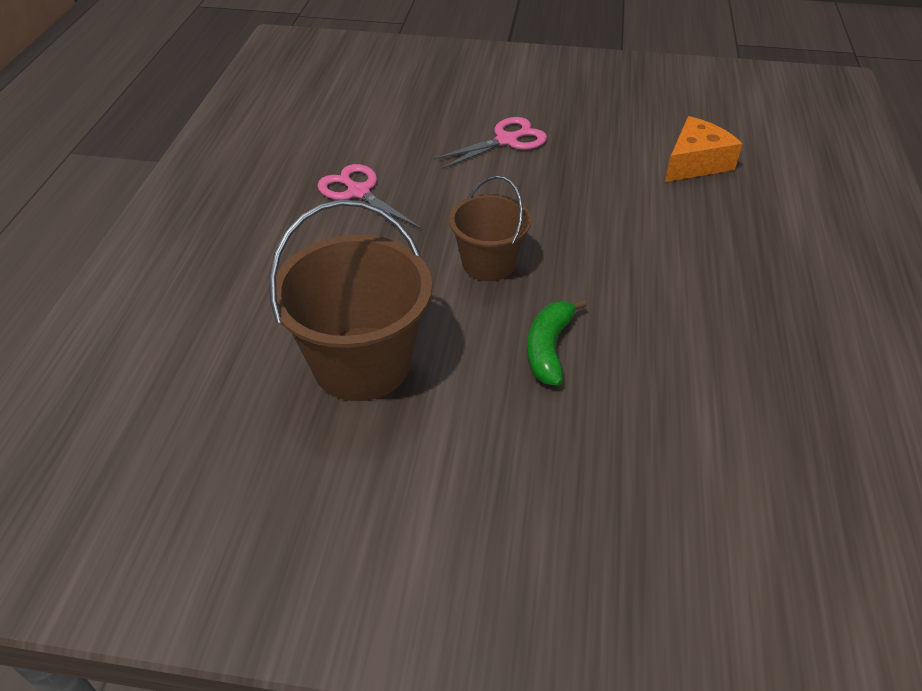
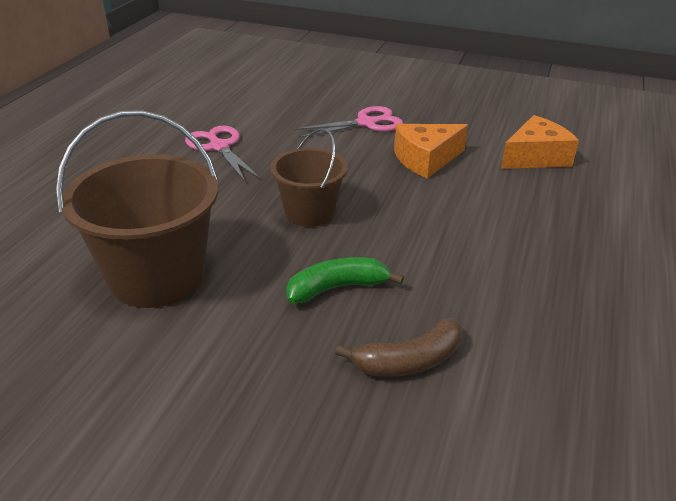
camera: 10 degrees right, 10 degrees down
green banana [527,299,587,386] -> green banana turned 45 degrees clockwise [286,257,404,303]
none -> brown banana [335,318,462,377]
none -> orange cheese [394,124,468,178]

